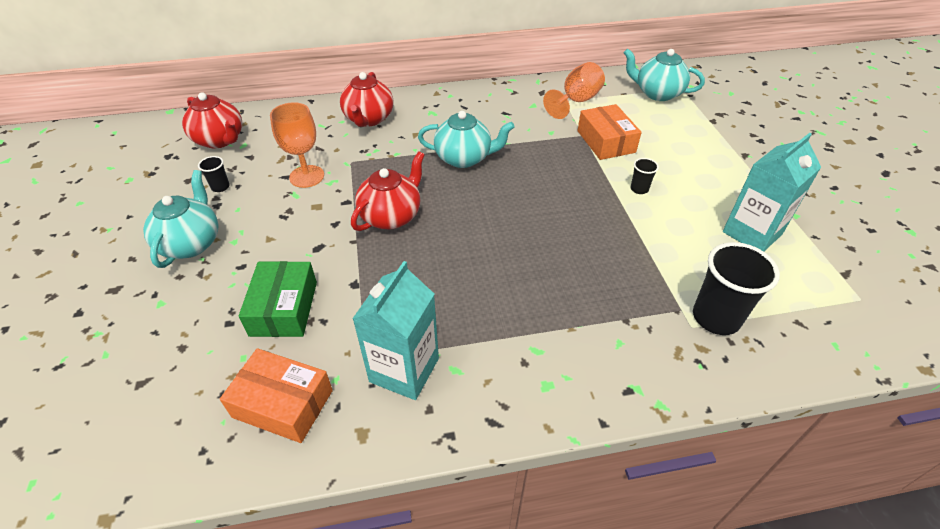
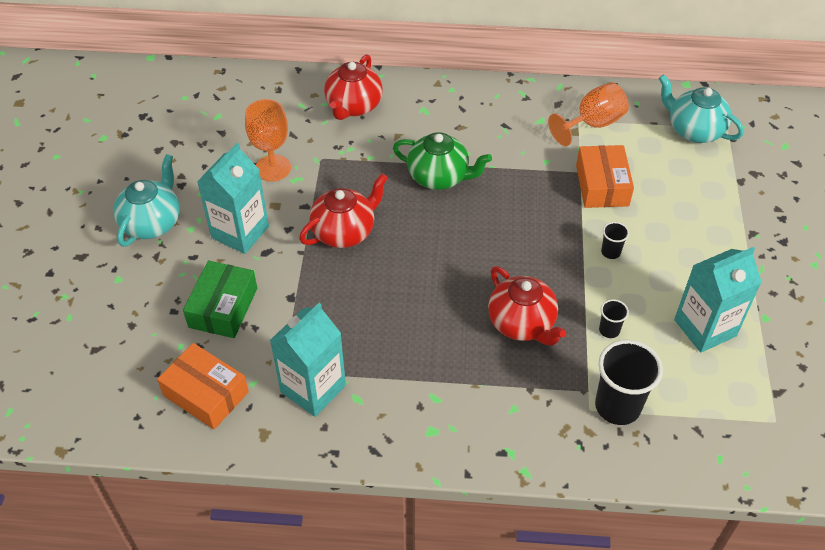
camera: 15 degrees right, 5 degrees up
red teapot [182,92,242,149] -> red teapot moved to [488,266,566,346]
black cup [198,156,230,192] -> black cup moved to [599,299,629,338]
turquoise teapot [418,111,515,168] -> green teapot [393,132,492,190]
none -> turquoise carton [197,143,269,254]

